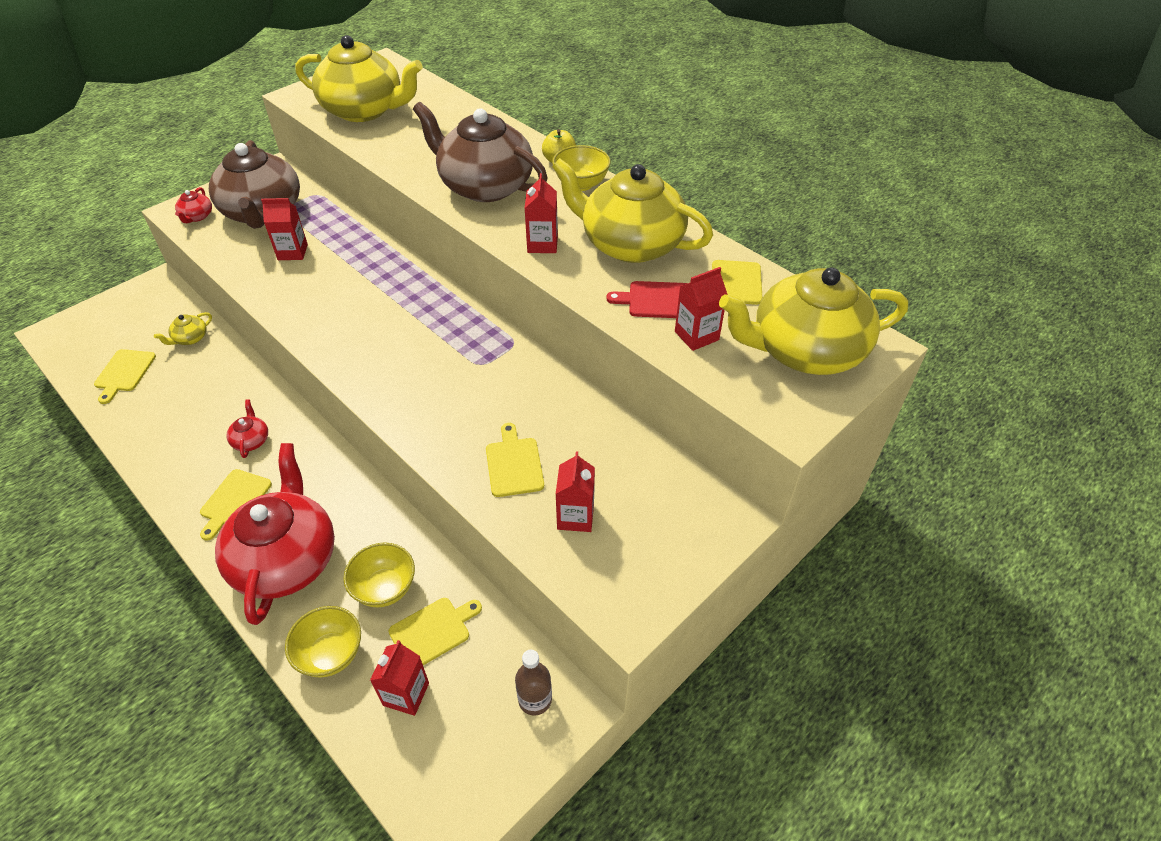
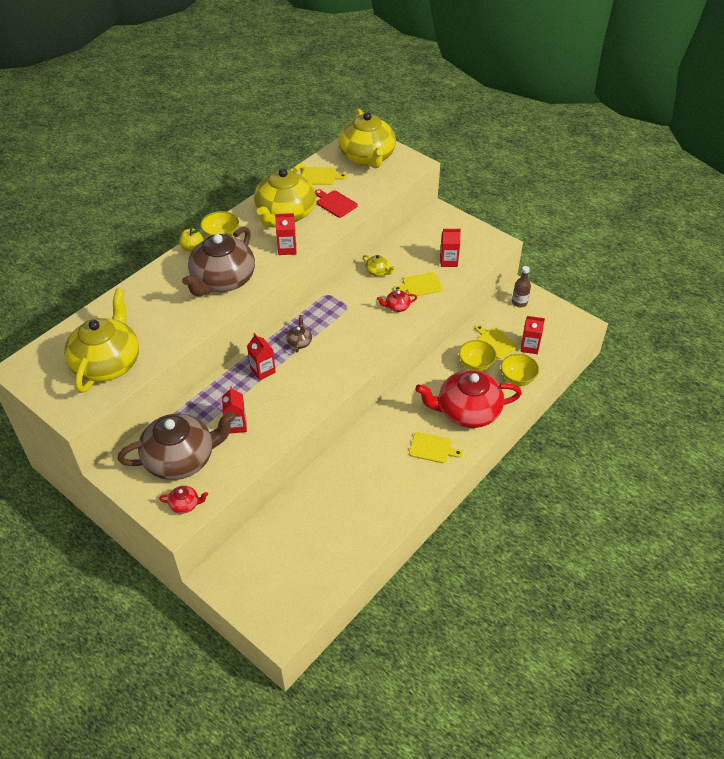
camera: 95 degrees left, 0 degrees up
yellow cutting board [94,349,156,404] -> none
yellow teapot [154,312,212,345] -> yellow teapot moved to [362,255,395,276]
red teapot [227,399,268,458] -> red teapot moved to [377,290,417,312]
red cutting board [606,281,688,318] -> red cutting board turned 135 degrees clockwise [315,189,358,218]
red carton [675,267,728,351] -> red carton moved to [247,333,276,380]
none -> brown teapot [286,315,312,352]

